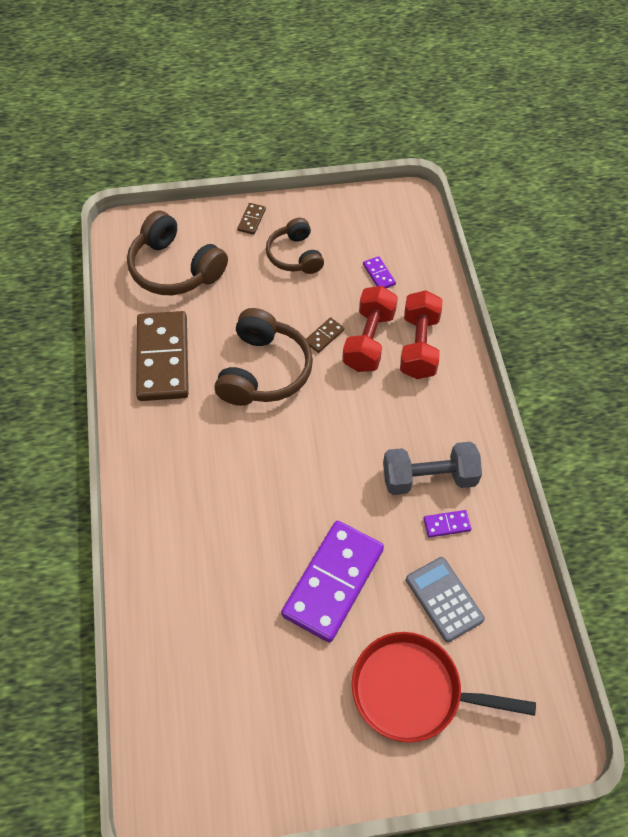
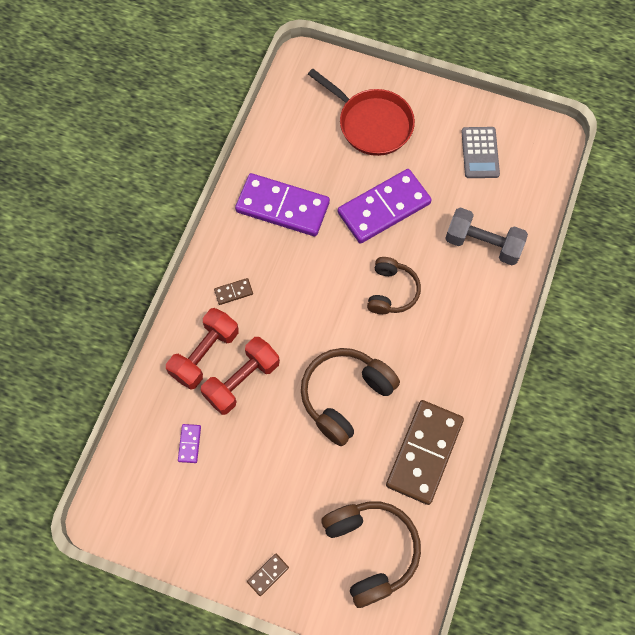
camera: 150 degrees left, 10 degrees up
brown headphones [266,218,324,274] -> brown headphones moved to [367,257,421,314]
brown domino [306,317,344,353] -> brown domino moved to [214,278,253,305]
grey dumbbell [383,442,482,495] -> grey dumbbell moved to [445,207,528,265]
grey calculator [406,557,485,642] -> grey calculator moved to [461,127,500,178]
purple domino [423,510,472,538] -> purple domino [235,173,330,236], size x2.49

